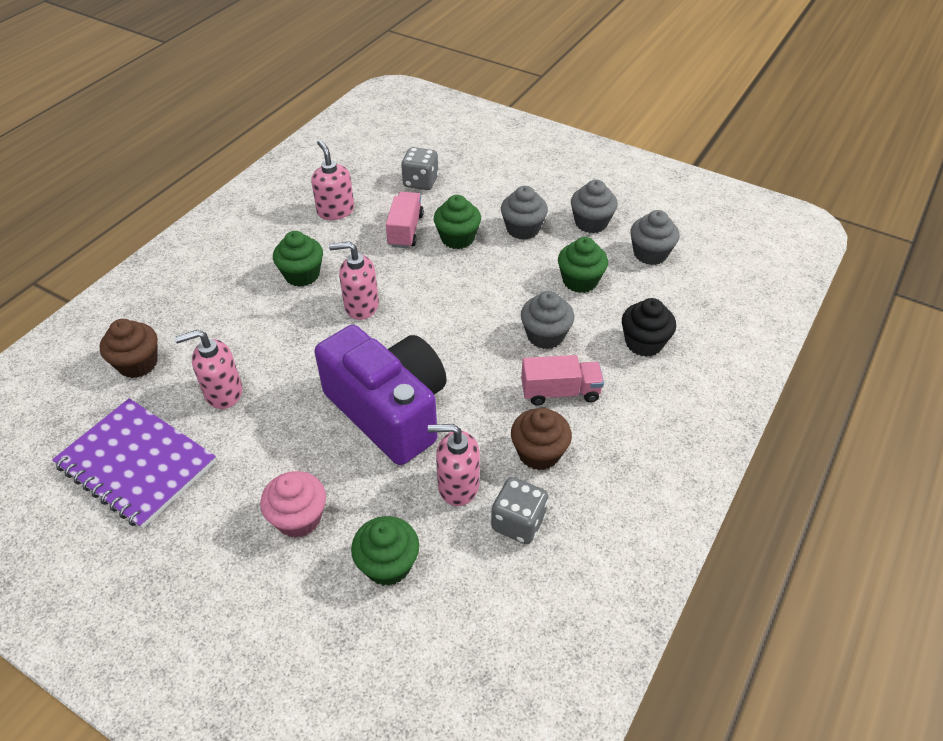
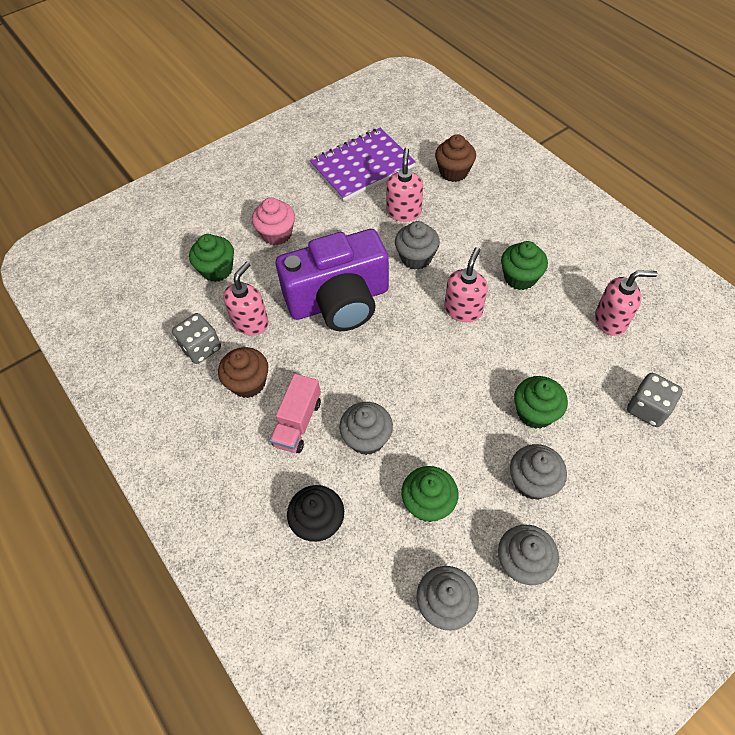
camera: 115 degrees right, 10 degrees up
pink truck [386,192,424,248] -> none
none -> grey cupcake [395,221,440,270]

